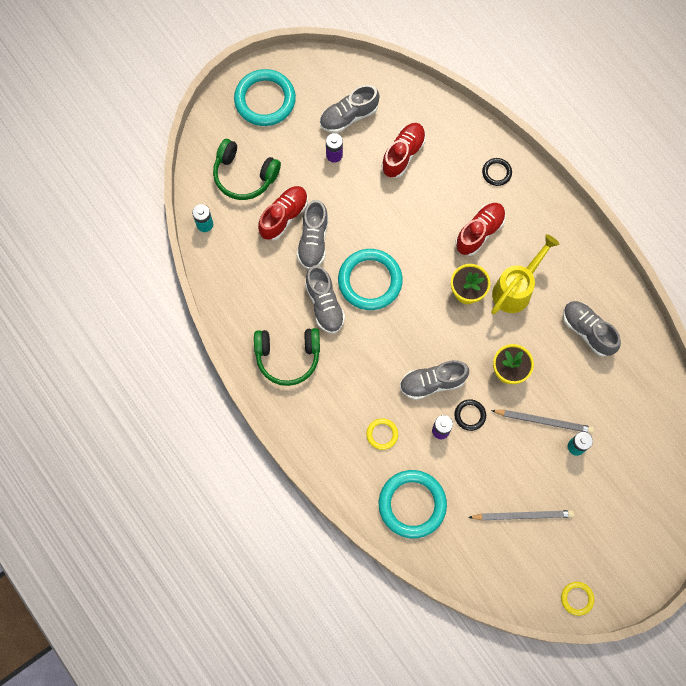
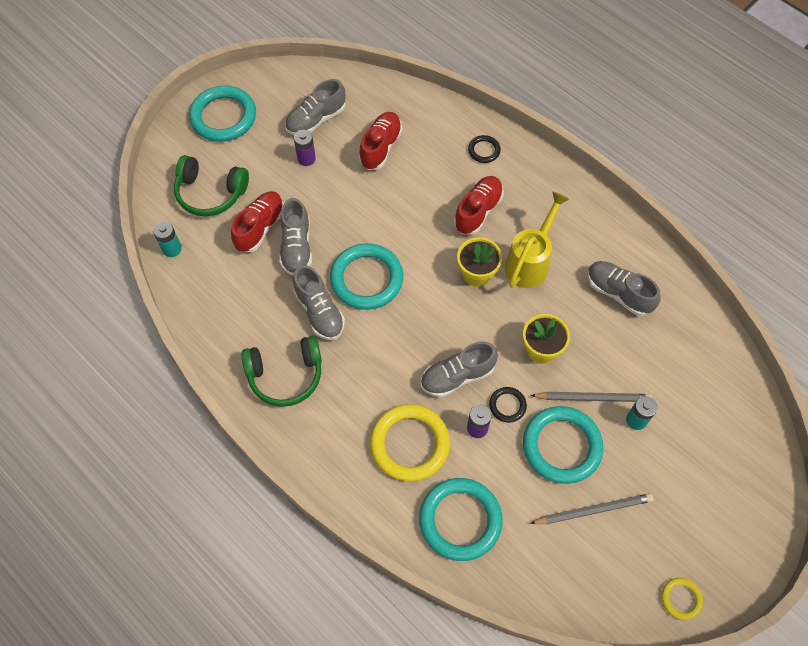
camera: 10 degrees left, 10 degrees down
yellow ring [366,418,398,450] -> yellow ring [370,404,450,482], size x2.09
none -> turquoise ring [523,406,603,484]

